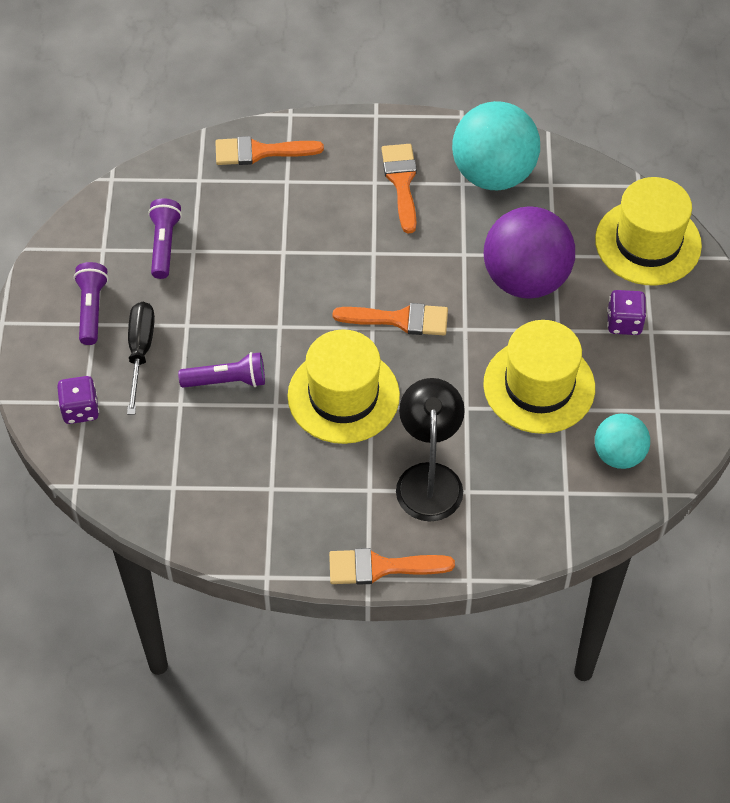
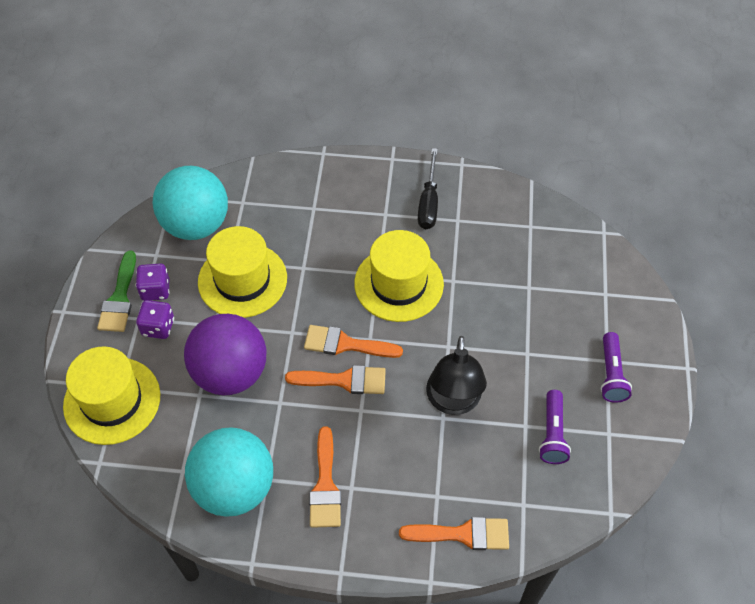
camera: 175 degrees left, 0 degrees up
purple dice [57,376,99,424] -> purple dice moved to [136,263,170,301]
black screwdriver [127,302,155,415] -> black screwdriver moved to [418,148,438,229]
purple flashlight [178,352,265,388] -> none
orange brush [329,548,455,585] -> orange brush moved to [285,365,386,394]
black lamp [396,378,465,522] -> black lamp moved to [426,336,487,415]
turquoise ball [595,414,650,469] -> turquoise ball [152,166,228,240], size x1.75
none -> green brush [97,250,136,332]

